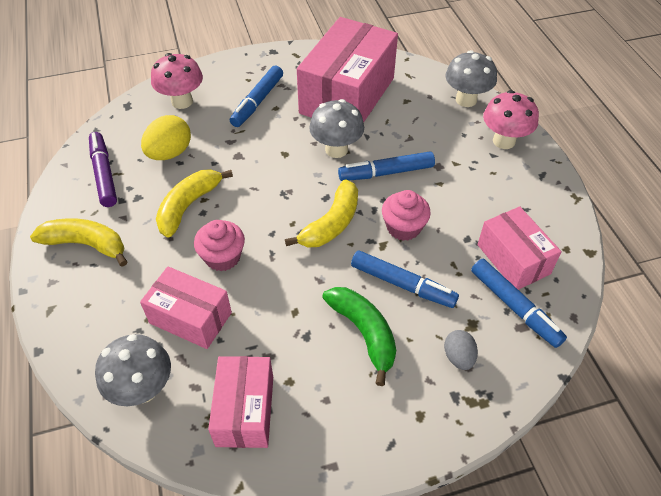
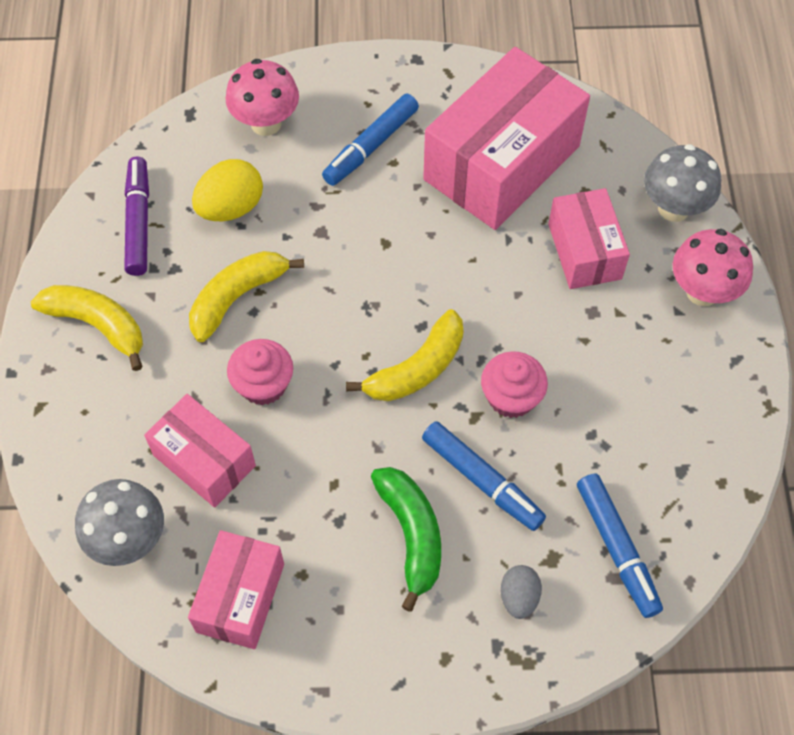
camera: 15 degrees right, 10 degrees up
grey mushroom [309,99,364,158] -> none
blue marker [338,151,435,181] -> none
pink box [477,207,562,290] -> pink box moved to [548,188,630,289]

